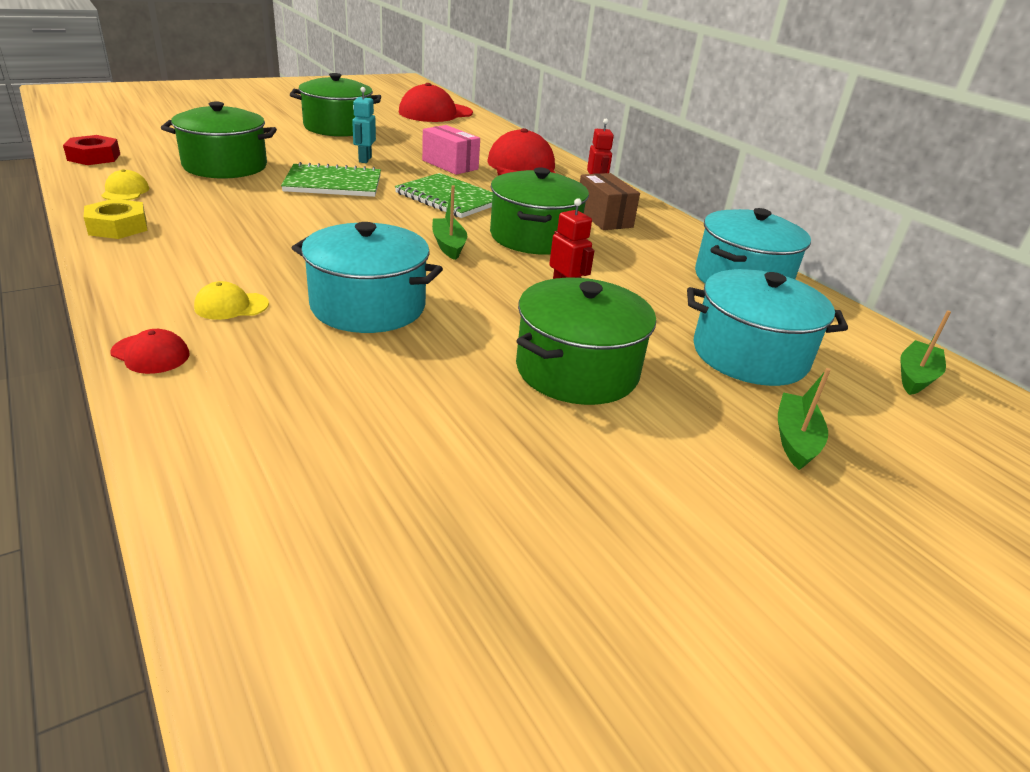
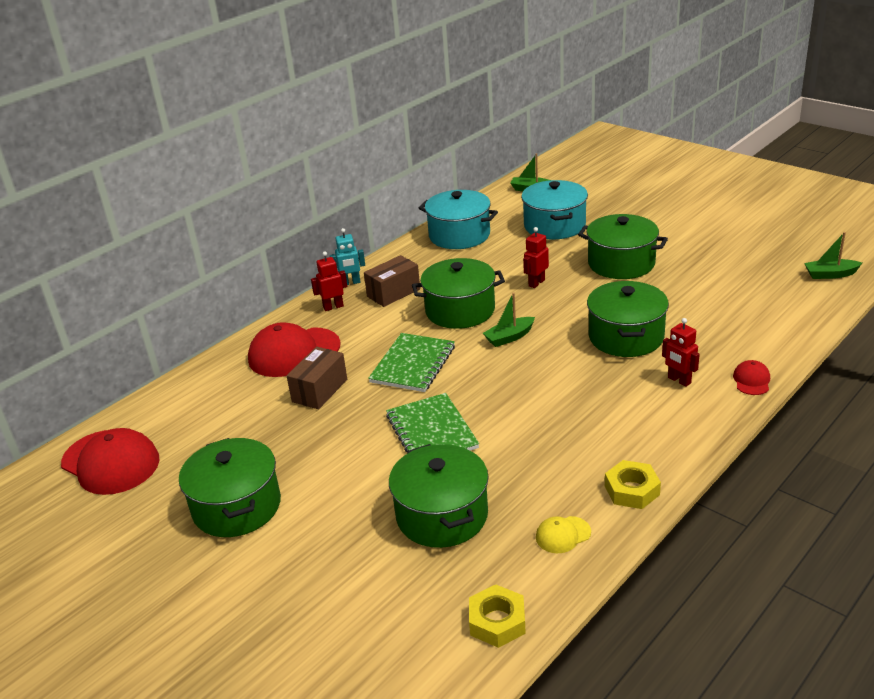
camera: 100 degrees left, 0 degrees up
red nut [63,135,120,165] -> yellow nut [469,584,526,648]
yellow cap [194,281,269,320] -> red robot [662,318,700,387]
turquoise pot [292,222,443,333] -> green pot [587,281,669,357]
turquoise robot [352,87,376,163] -> turquoise robot moved to [330,228,365,285]
pink box [422,125,480,175] -> brown box [287,347,347,410]
green boat [778,368,831,470] -> green boat moved to [804,232,862,279]

